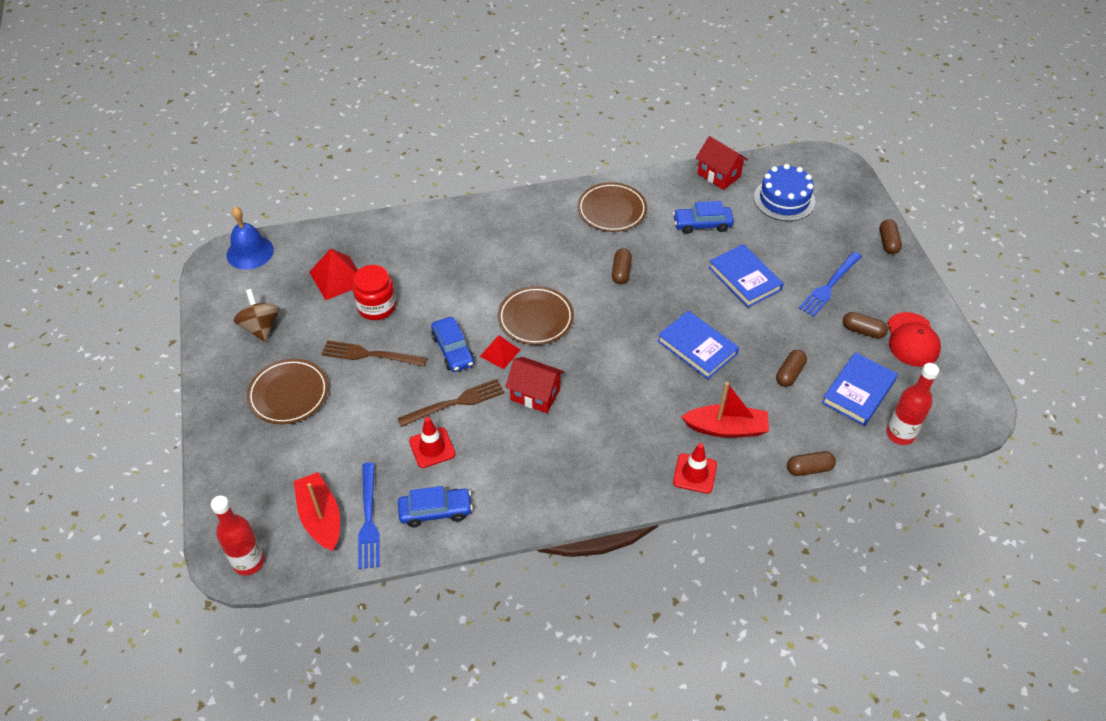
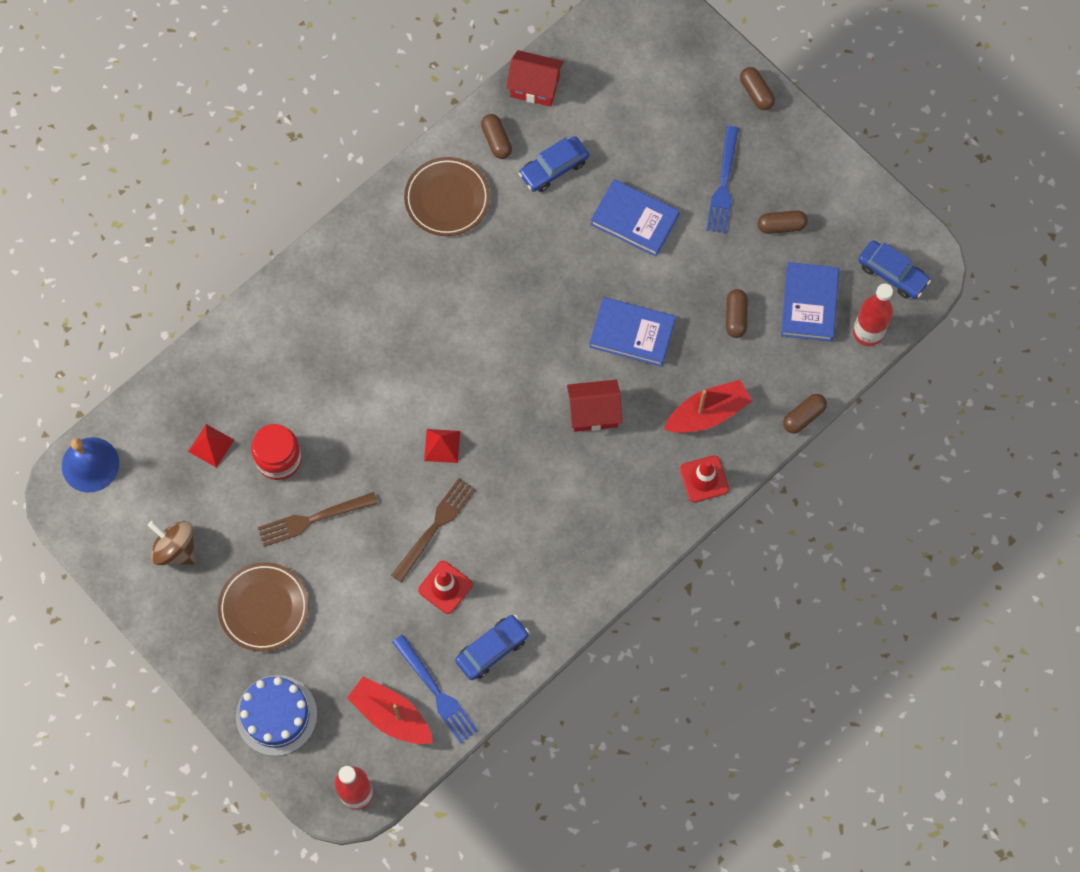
camera: 30 degrees left, 20 degrees up
red pyramid [309,249,358,300] -> red pyramid [188,424,234,468], size x0.64
blue car [431,317,474,372] -> blue car moved to [858,240,931,299]
brown plate [498,286,574,345] -> none
red house [506,357,564,413] -> red house moved to [567,380,622,432]
brown capsule [612,248,632,284] -> brown capsule moved to [481,114,512,159]
blue cake [754,164,815,221] -> blue cake moved to [236,675,317,756]
red cap [888,312,941,367] -> none

